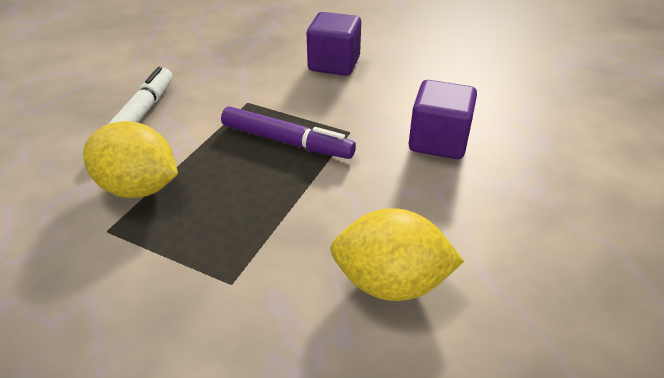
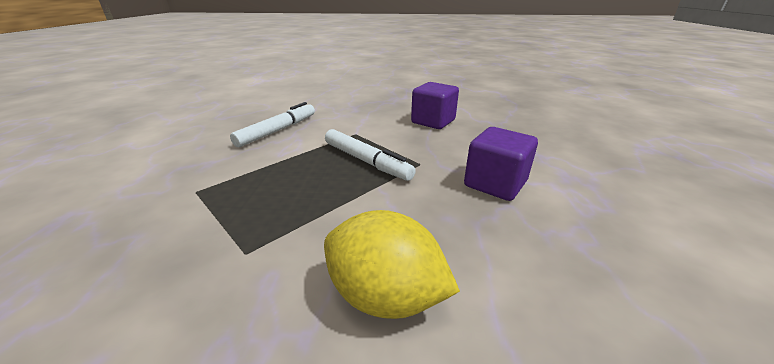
camera: 20 degrees right, 10 degrees down
yellow lemon [83,121,178,198] -> none
purple marker [221,106,356,159] -> white marker [325,129,416,181]

